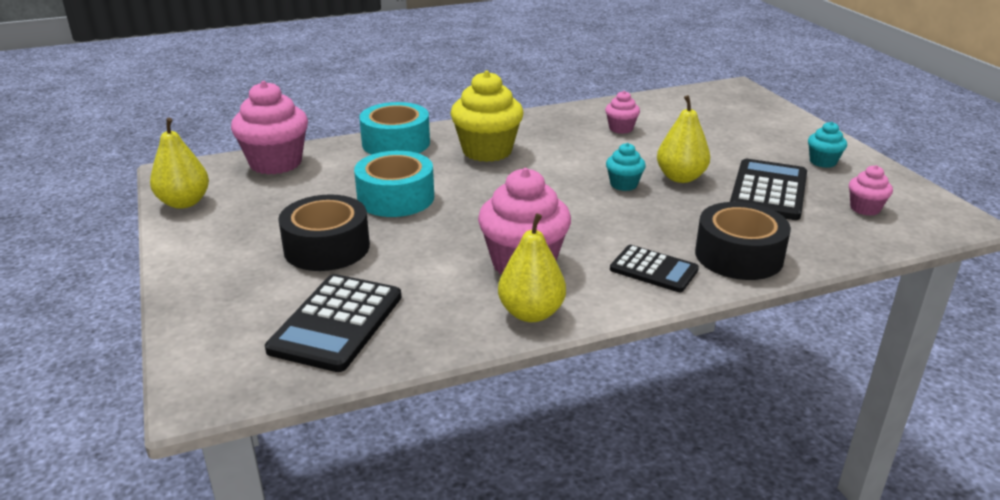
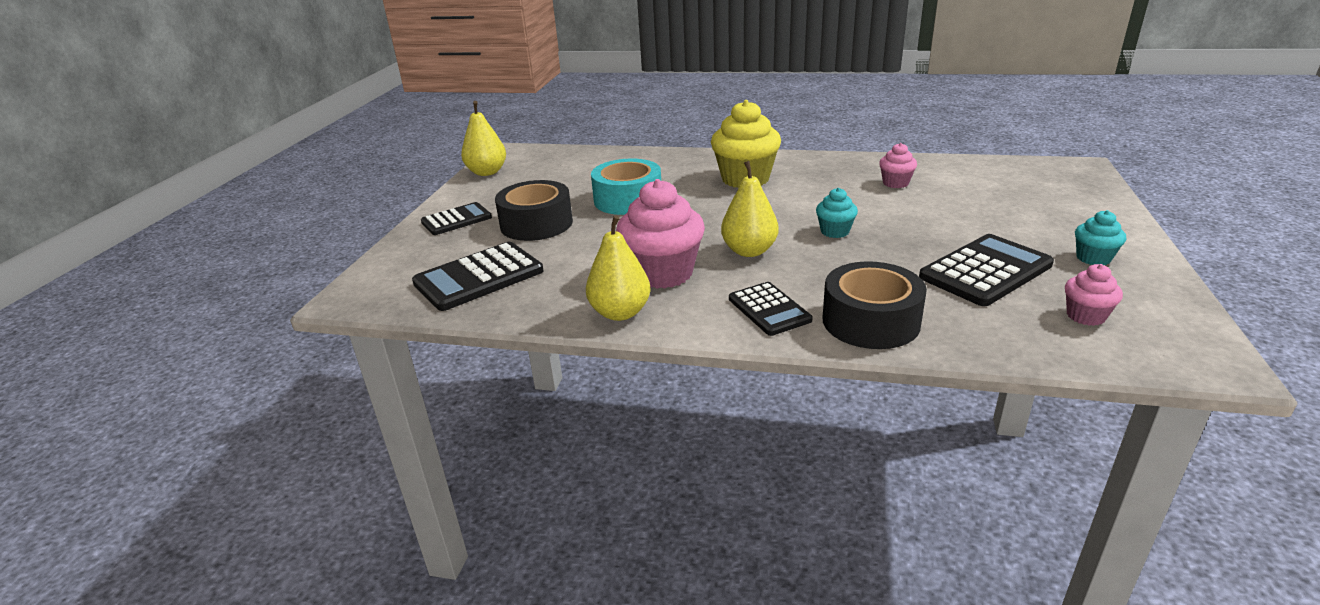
camera: 35 degrees right, 0 degrees up
pink cupcake [231,81,308,175] -> none
turquoise tape [359,102,430,155] -> none
yellow pear [657,95,710,183] -> yellow pear moved to [721,161,779,257]
none -> black calculator [421,202,492,235]

